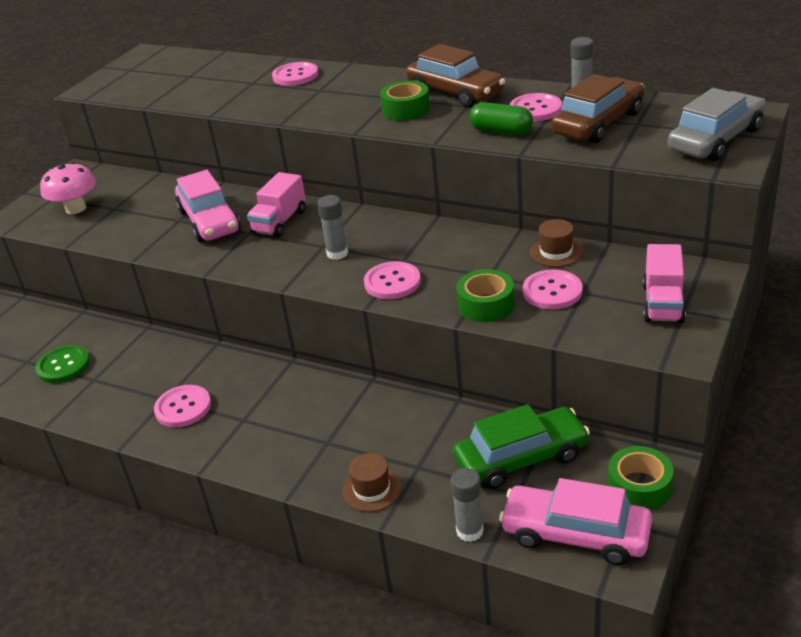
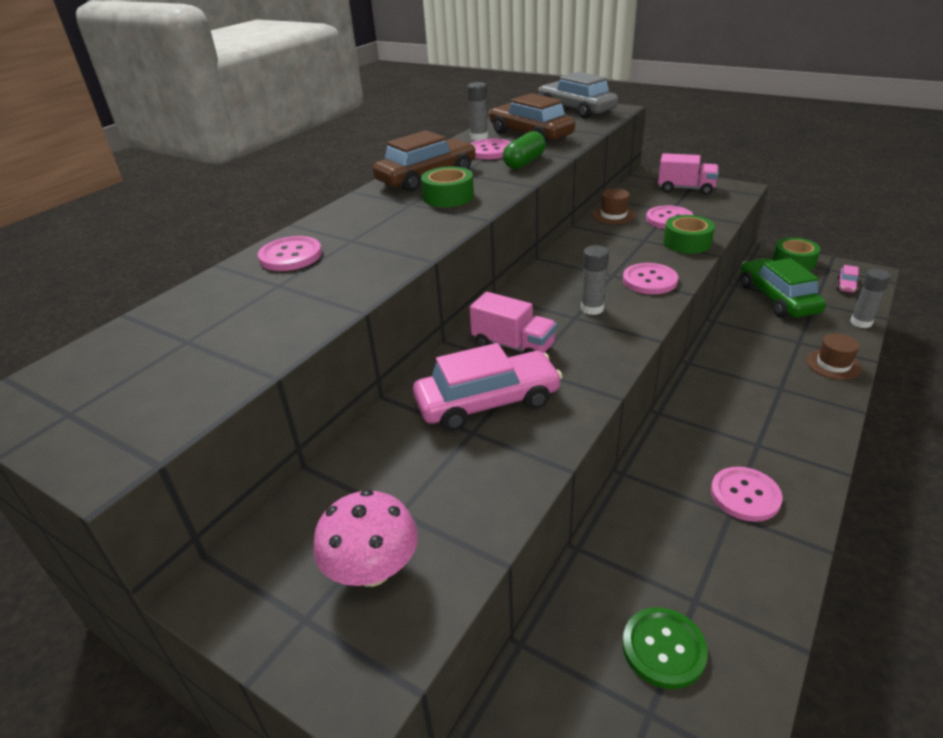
camera: 85 degrees left, 0 degrees up
pink car [499,478,652,565] -> pink car [837,265,859,293], size x0.44

